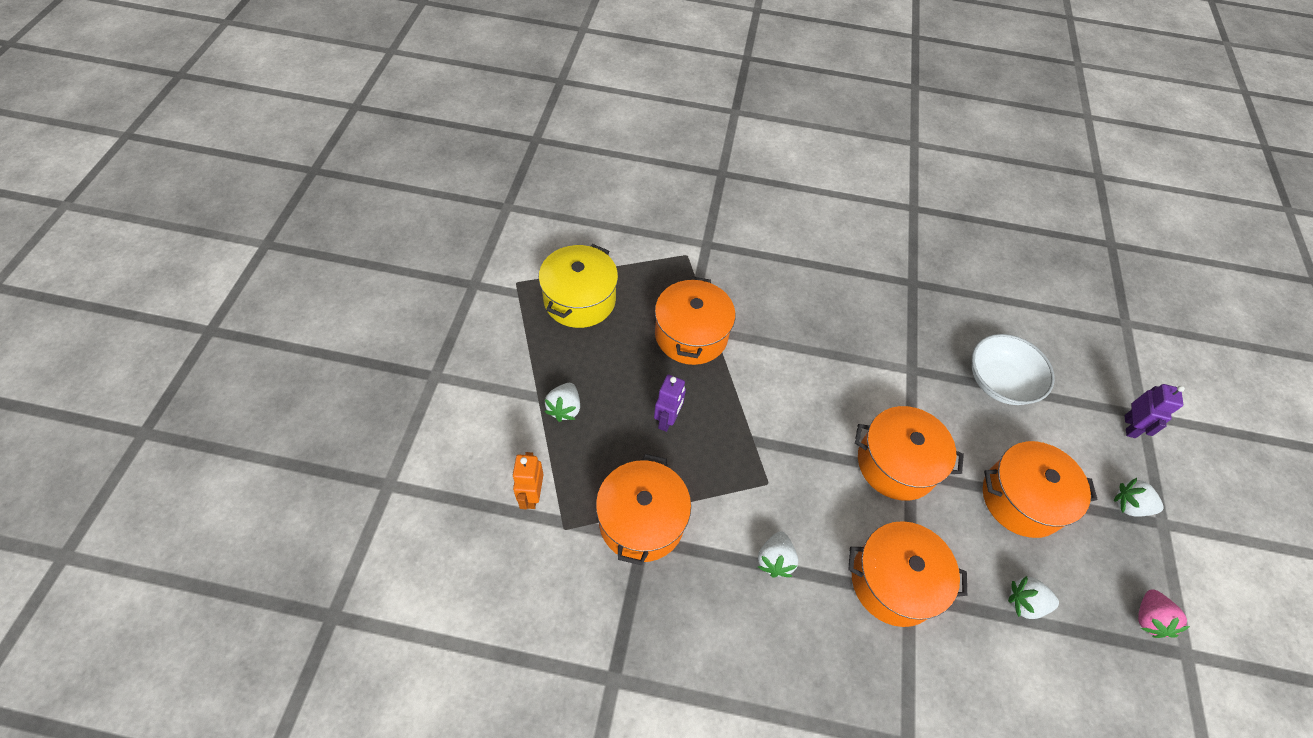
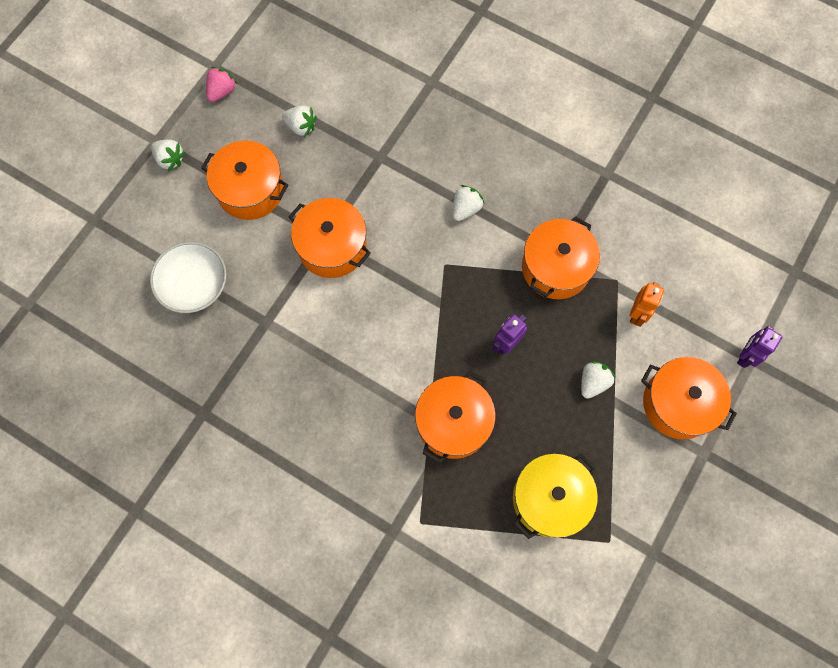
camera: 155 degrees left, 15 degrees up
orange pot [848,521,967,627] -> orange pot moved to [641,357,737,440]
purple robot [1124,384,1185,438] -> purple robot moved to [737,326,782,368]

